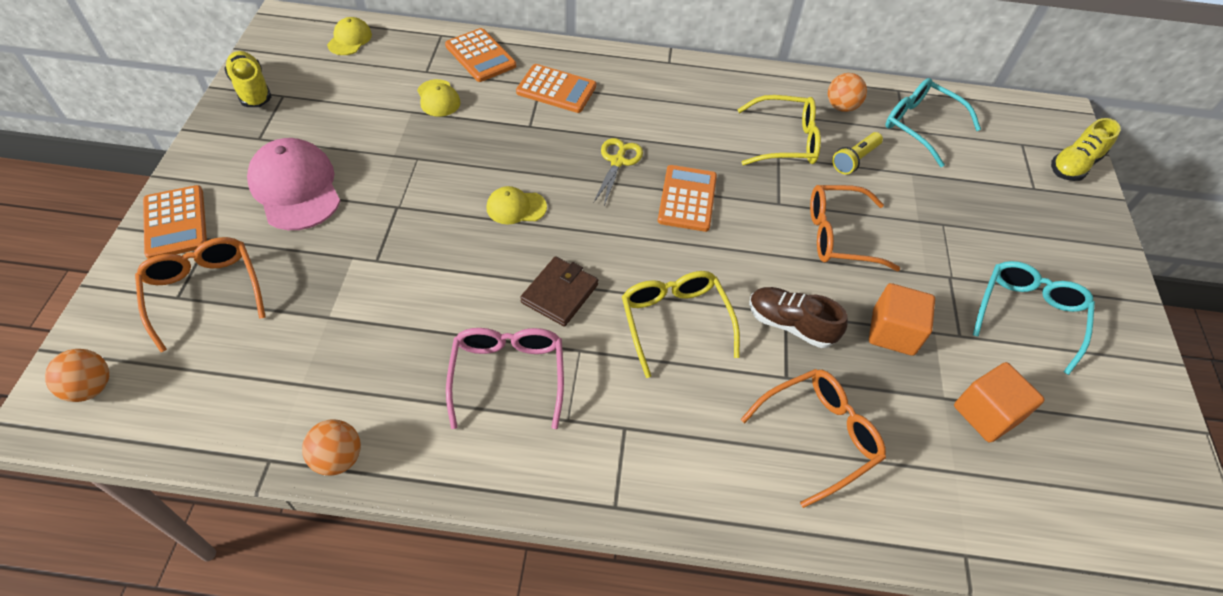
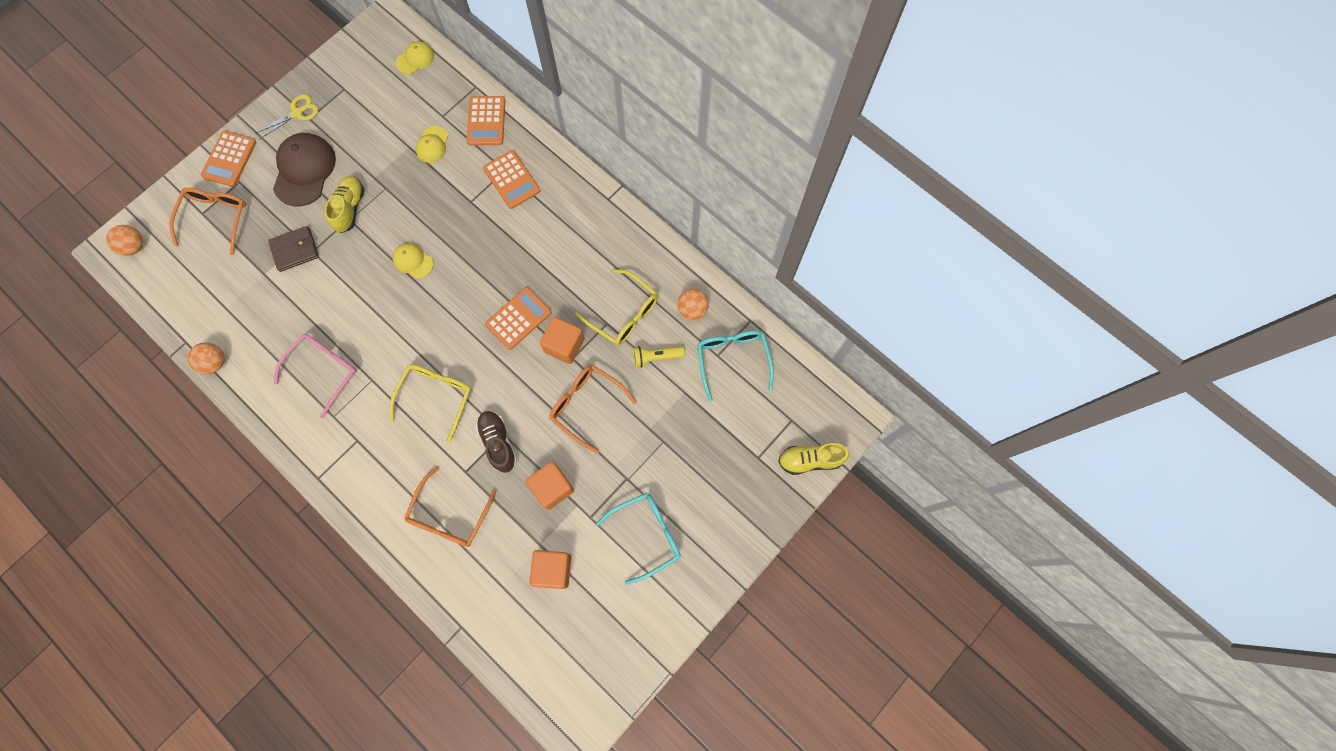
camera: 40 degrees right, 20 degrees up
yellow shoe [224,51,272,107] -> yellow shoe moved to [324,176,364,233]
pink cap [247,138,341,230] -> brown cap [273,133,336,206]
brown wallet [520,256,598,326] -> brown wallet moved to [268,226,319,272]
yellow scissors [593,138,643,205] -> yellow scissors moved to [256,94,319,139]
orange glasses [741,369,886,508] -> orange glasses turned 105 degrees clockwise [404,466,497,547]
none -> orange cube [540,317,584,364]

